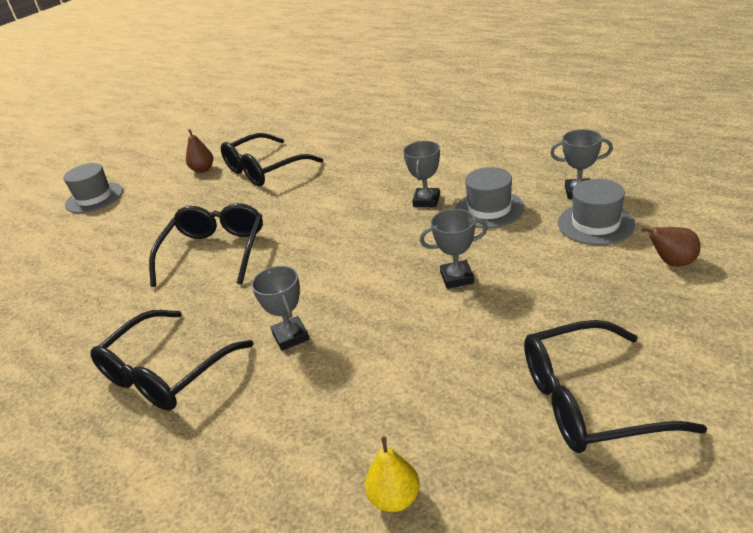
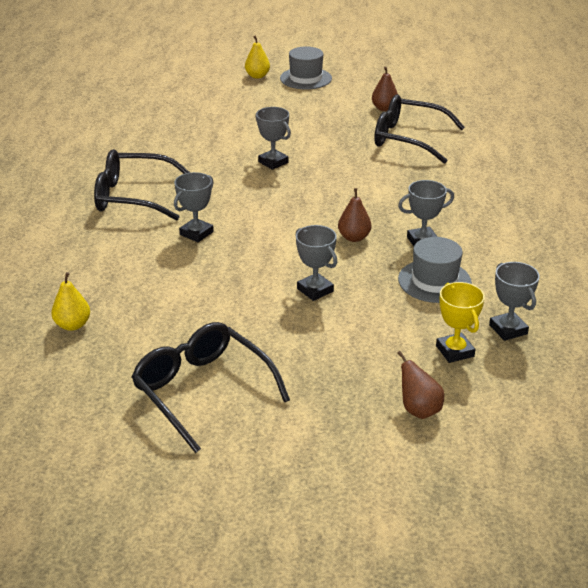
camera: 55 degrees right, 0 degrees up
black glasses [149,203,263,287] -> grey trophy [256,107,291,170]
grey hat [558,179,635,245] -> yellow trophy [436,282,485,363]
none -> yellow pear [245,36,270,79]
none -> brown pear [338,188,371,242]

